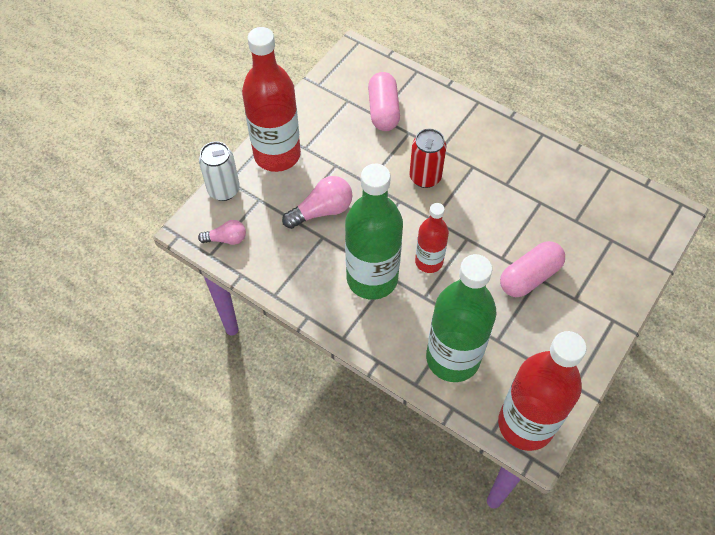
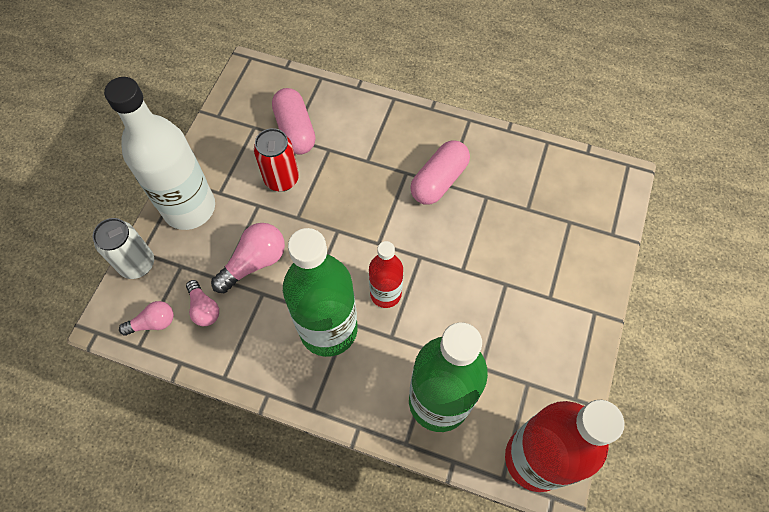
camera: 15 degrees left, 5 degrees up
red bottle [242,27,301,172] -> white bottle [104,77,215,230]
red can [409,129,446,188] -> red can moved to [254,128,299,192]
pink capsule [500,241,565,297] -> pink capsule moved to [410,140,470,205]
none -> pink light bulb [186,280,219,326]

